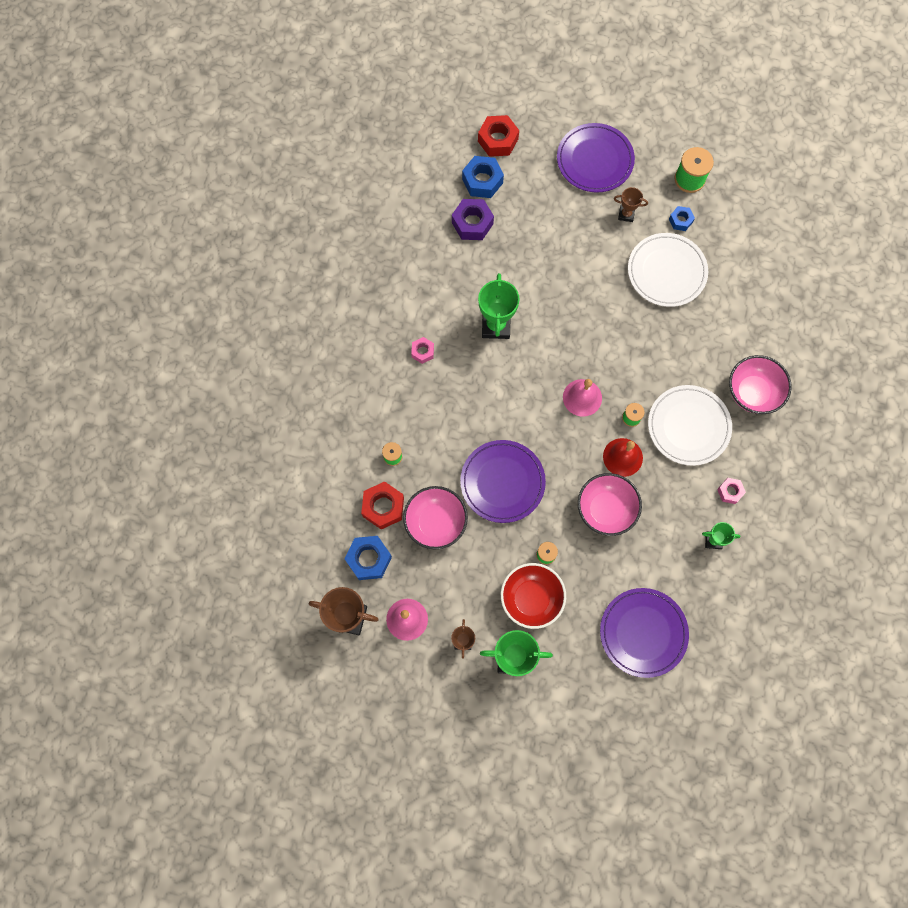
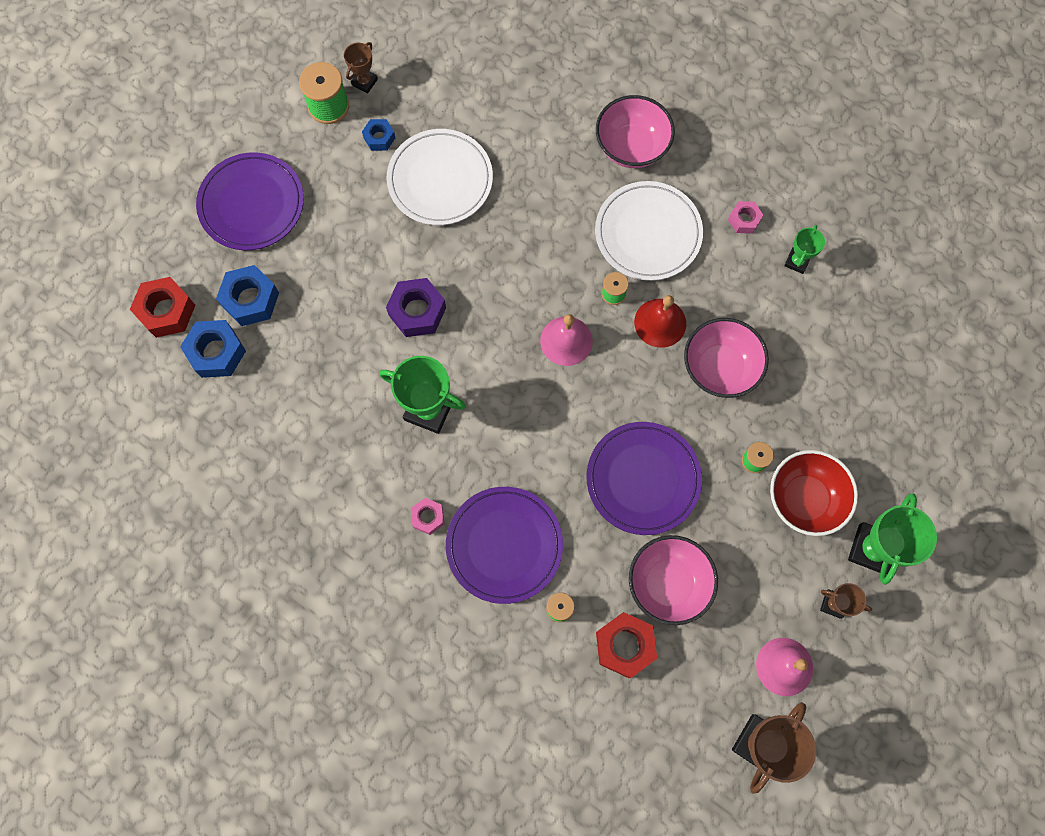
camera: 70 degrees left, 0 degrees up
blue nut [345,536,392,580] -> blue nut moved to [216,265,279,326]
purple nut [452,199,494,240] -> purple nut moved to [386,278,446,337]
purple plate [600,588,689,678] -> purple plate moved to [446,487,563,604]
brown trophy [614,187,648,222] -> brown trophy moved to [344,42,378,94]

